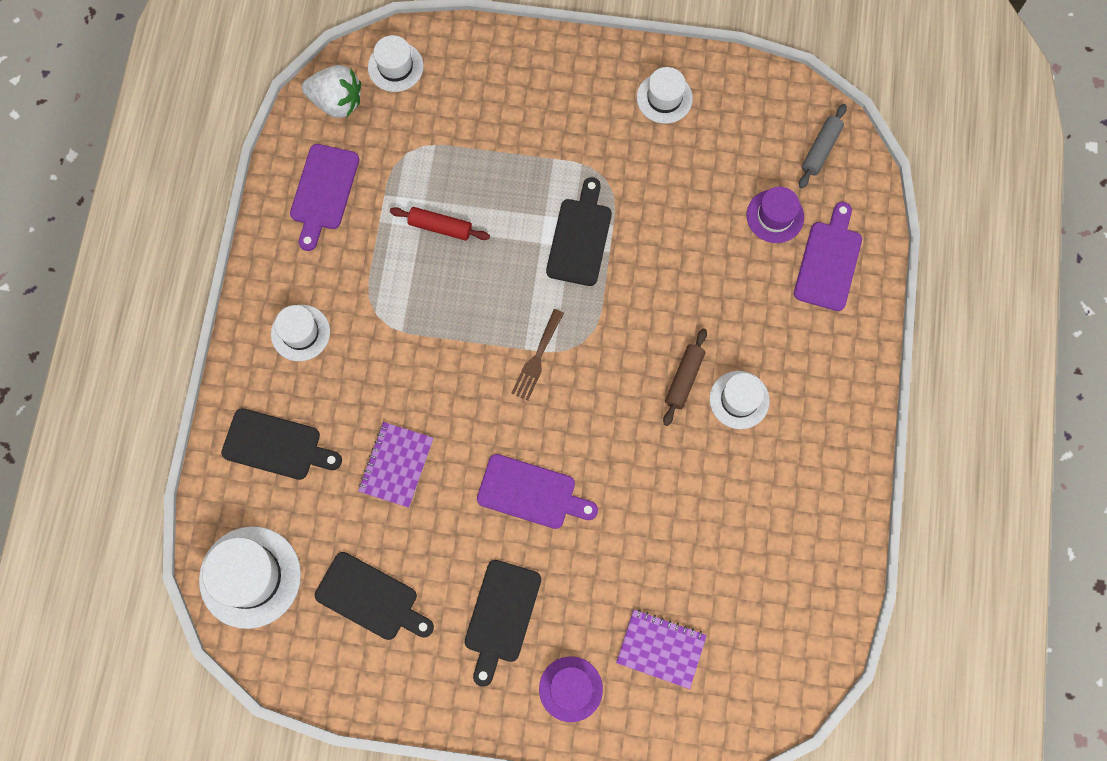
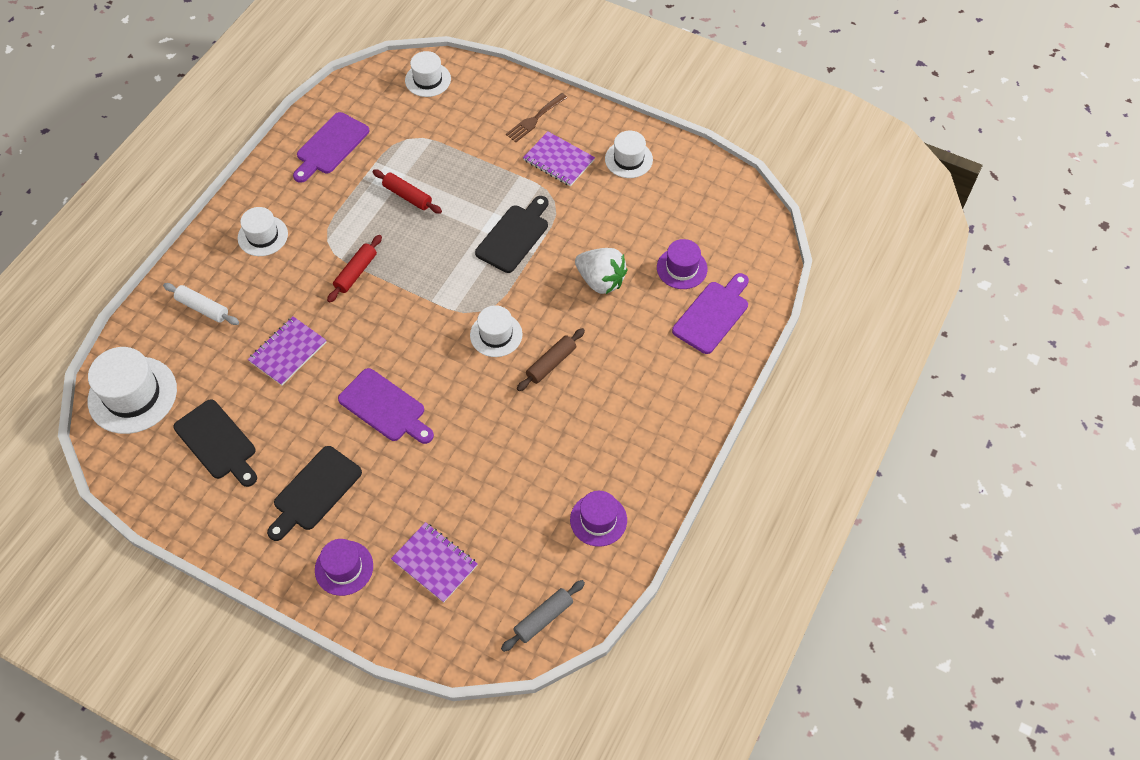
camera: 20 degrees right, 15 degrees down
black cutting board [221,408,342,480] -> white rolling pin [163,283,239,325]
white strawberry [302,65,361,118] -> white strawberry moved to [575,248,627,294]
brown fork [511,309,564,401] -> brown fork moved to [506,93,568,142]
white hat [709,371,770,429] -> white hat moved to [470,305,523,357]
grey rolling pin [799,104,847,188] -> grey rolling pin moved to [501,580,585,652]
none -> red rolling pin [327,235,382,303]
none -> purple notebook [523,132,595,186]
none -> purple hat [570,491,627,546]

